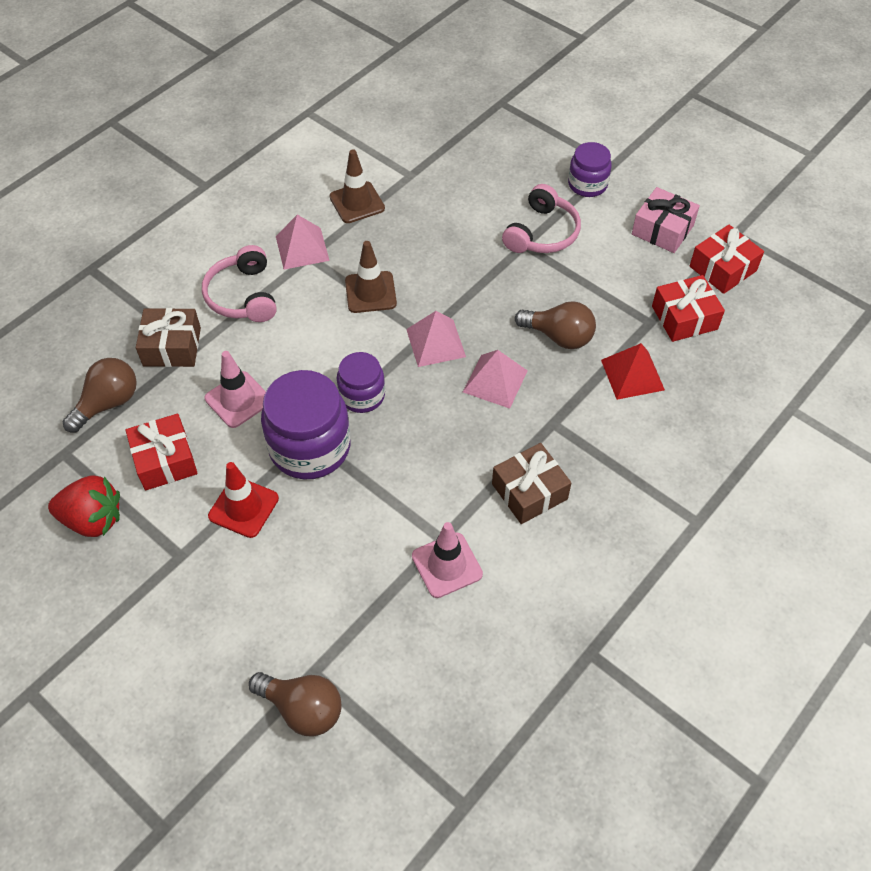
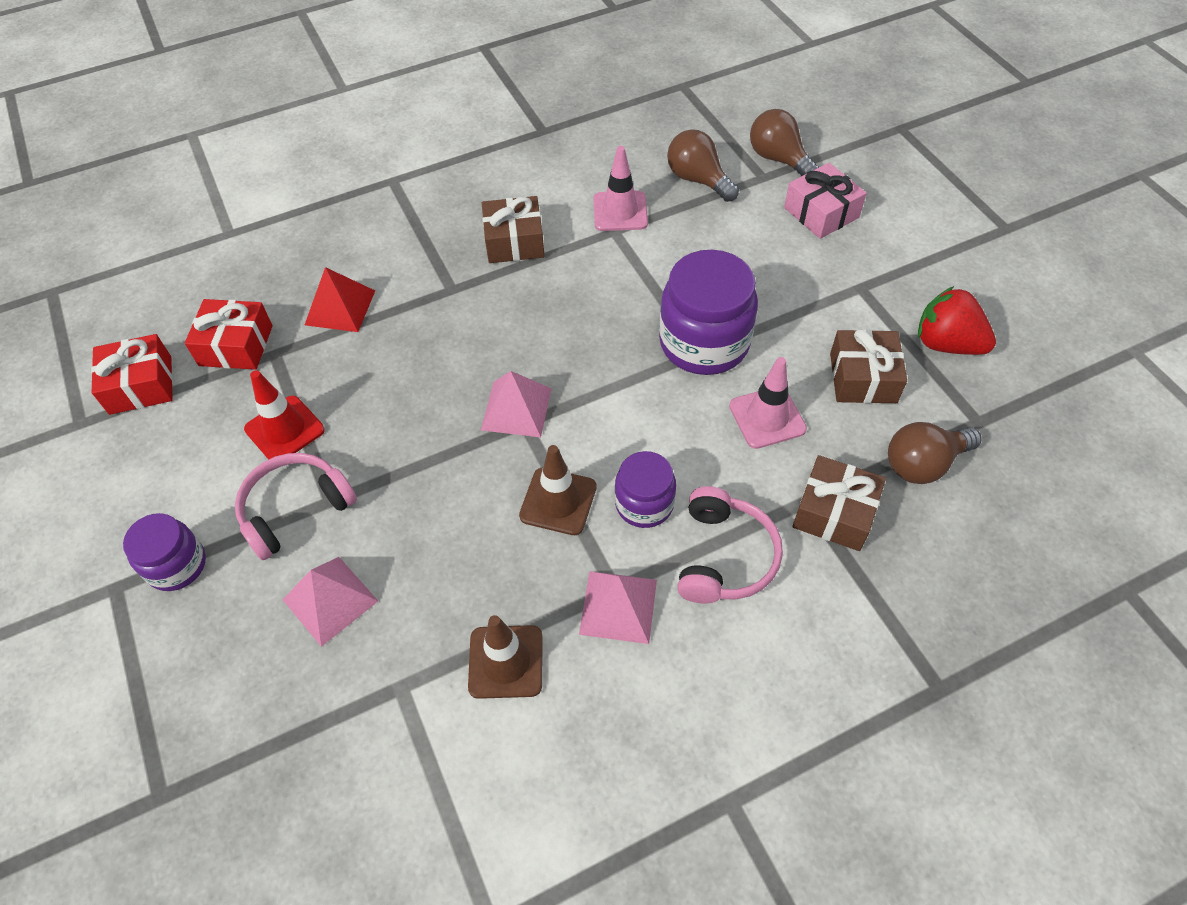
camera: 155 degrees left, 0 degrees up
red gift [125,414,198,491] -> brown gift [830,329,907,403]
red traffic cone [208,462,279,538] -> red traffic cone moved to [244,370,325,460]
purple jar [337,352,385,413] -> purple jar moved to [615,451,676,528]
pink pyramid [463,350,528,409] -> pink pyramid moved to [283,557,378,647]
brown light bulb [515,301,596,349] -> brown light bulb moved to [667,129,739,202]
pink gift [632,187,700,253] -> pink gift moved to [784,163,867,239]

